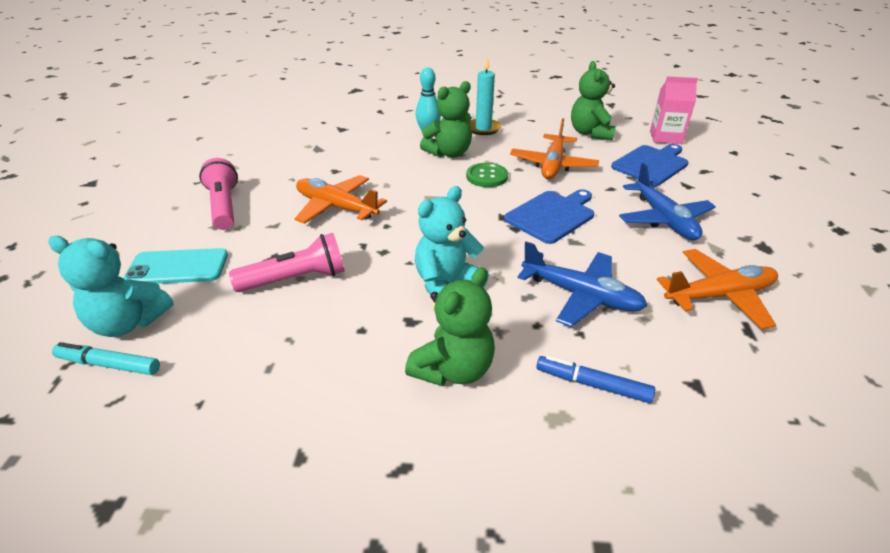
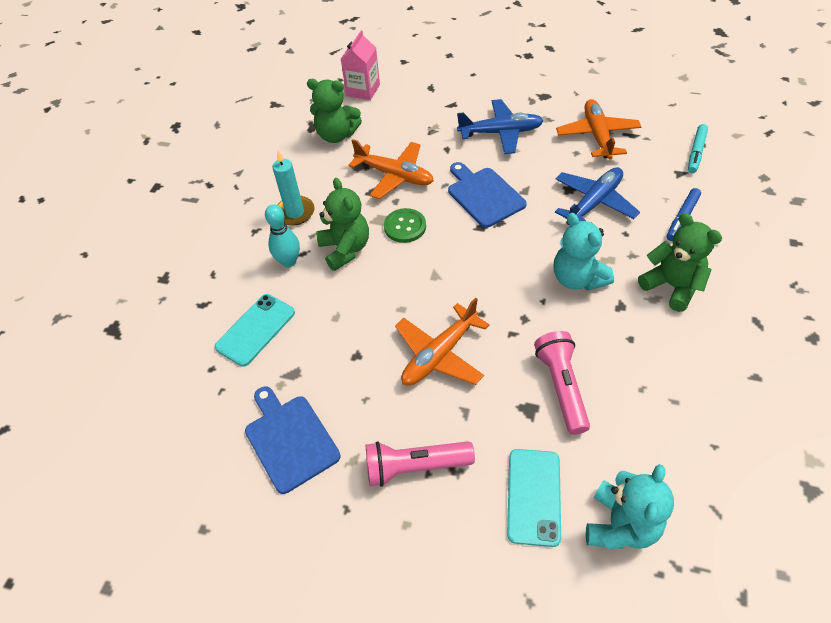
camera: 75 degrees left, 15 degrees up
turquoise marker [52,342,160,375] -> turquoise marker moved to [688,124,708,173]
blue cutting board [611,144,689,185] -> blue cutting board moved to [245,387,341,494]
none -> turquoise phone [215,294,295,367]

